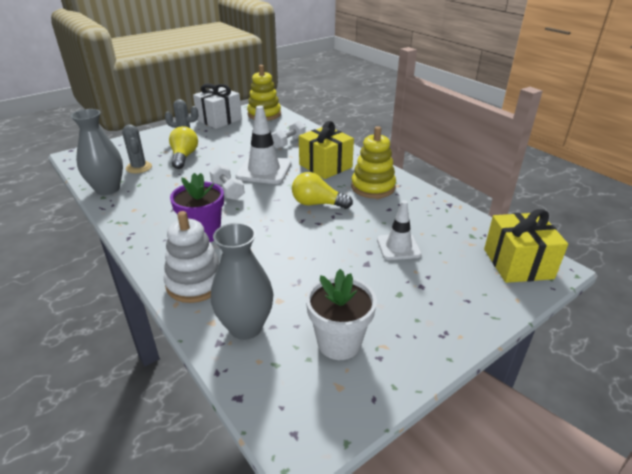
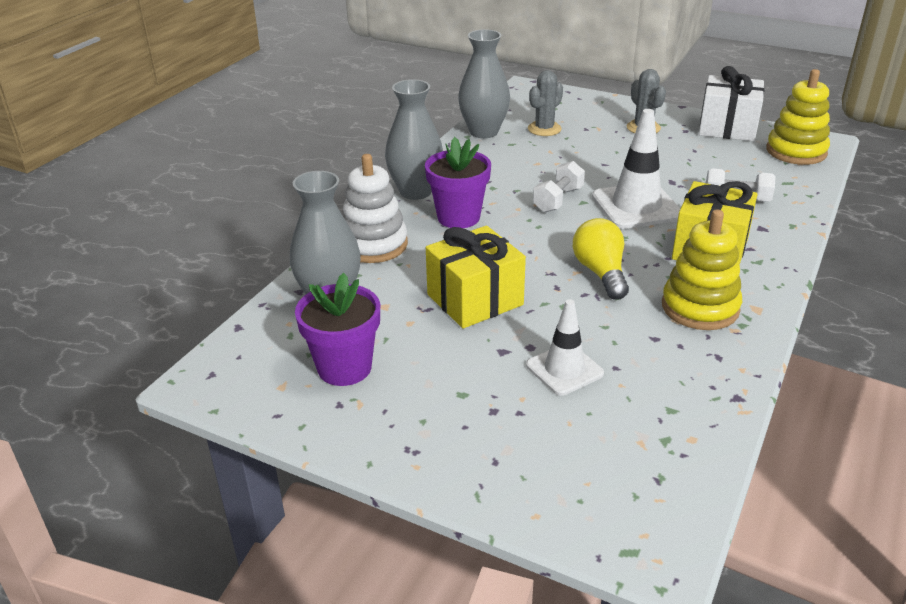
camera: 65 degrees right, 0 degrees up
yellow light bulb [169,126,198,169] -> none
white flower pot [306,269,377,360] -> purple flower pot [295,273,380,386]
yellow gift [484,209,568,283] -> yellow gift moved to [426,226,526,329]
none -> grey vase [385,79,443,200]

